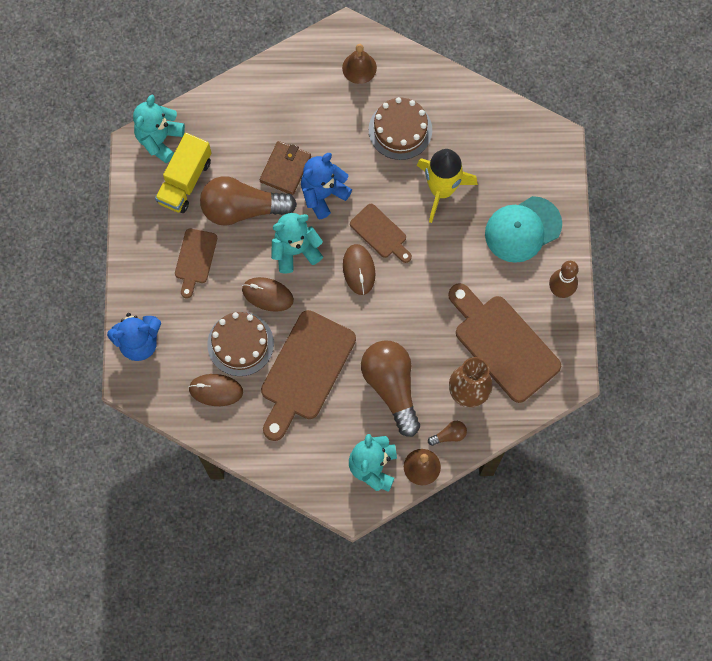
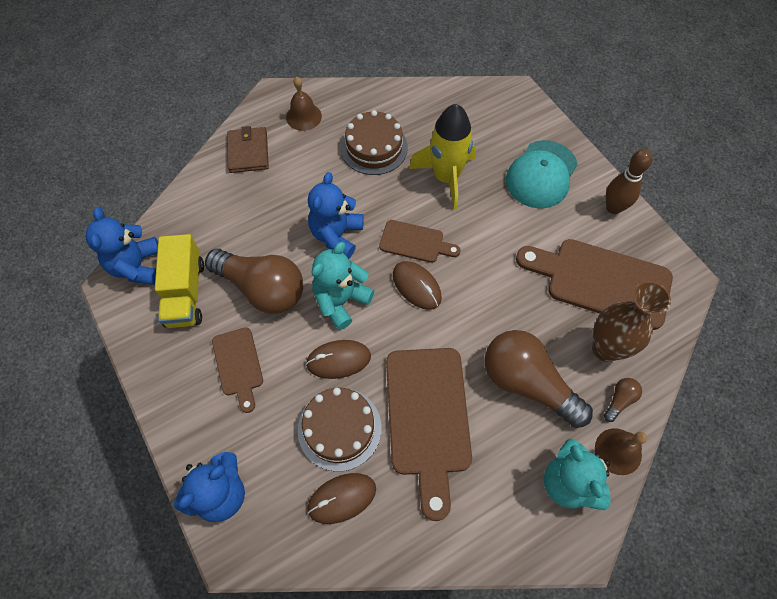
camera: 30 degrees left, 10 degrees down
turquoise teddy bear [133,95,185,163] -> blue teddy bear [86,207,158,285]
brown light bulb [200,176,297,226] -> brown light bulb turned 120 degrees counterclockwise [205,249,303,314]
brown wallet [260,141,311,195] -> brown wallet moved to [227,126,269,173]

